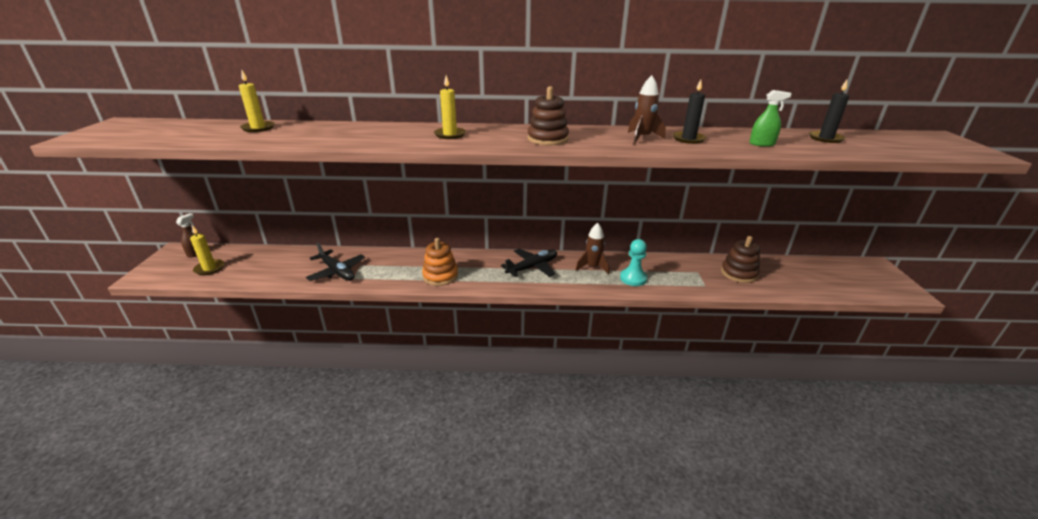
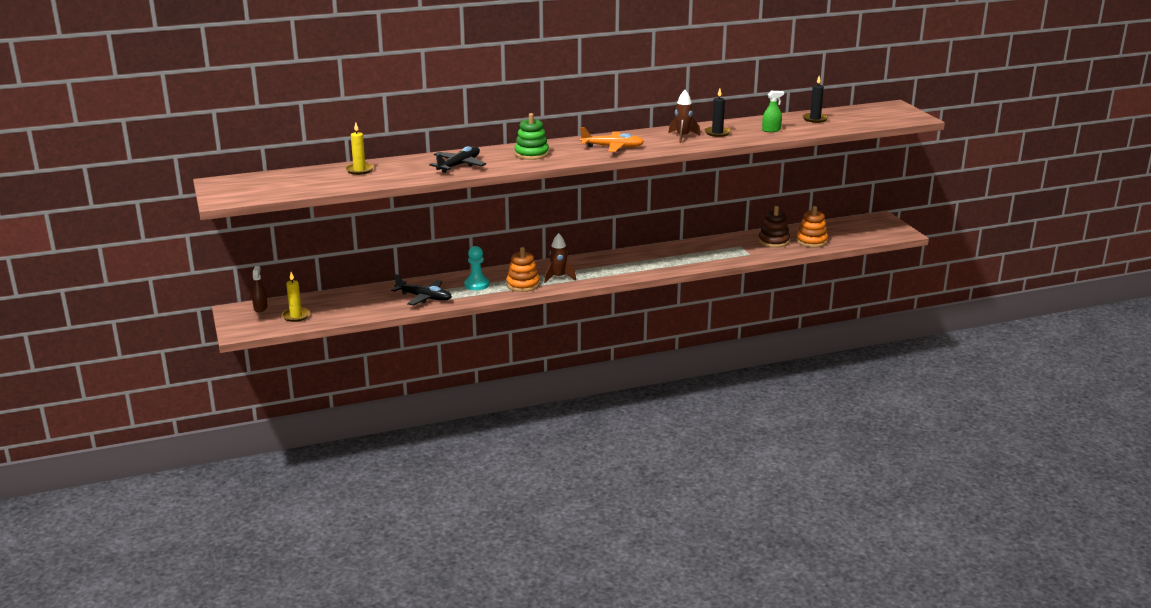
camera: 20 degrees left, 5 degrees down
yellow candle [434,75,466,139] -> green stacking toy [514,113,549,160]
black plane [501,249,557,277] -> black plane moved to [429,146,486,173]
brown stacking toy [528,86,569,145] -> orange plane [580,127,644,152]
brown rocket [576,223,610,275] -> brown rocket moved to [544,233,576,283]
turquoise pawn [620,239,647,286] -> turquoise pawn moved to [464,246,489,290]
none -> orange stacking toy [796,206,828,248]

